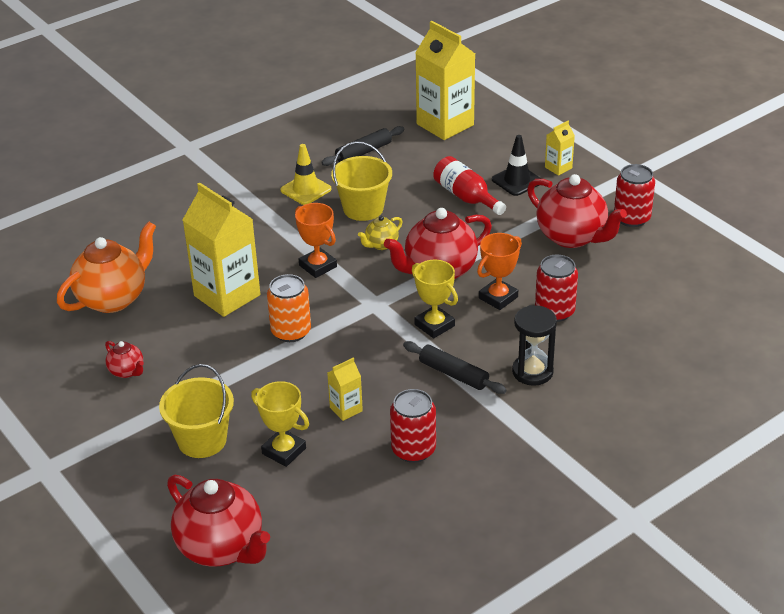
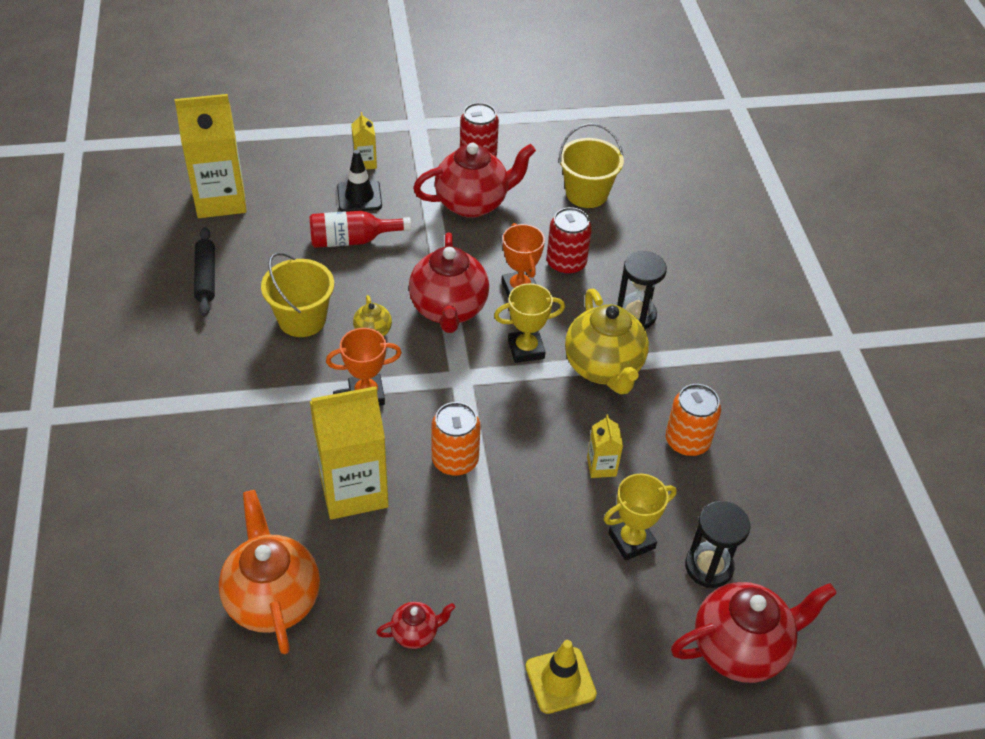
camera: 65 degrees left, 10 degrees up
yellow bucket [159,364,234,458] -> yellow bucket moved to [559,124,624,208]
yellow traffic cone [280,144,332,205] -> yellow traffic cone moved to [526,640,597,714]
red can [390,389,436,463] -> orange can [666,384,721,456]
black rolling pin [403,341,507,394] -> yellow teapot [565,289,649,394]
none -> black hourglass [685,501,750,588]

